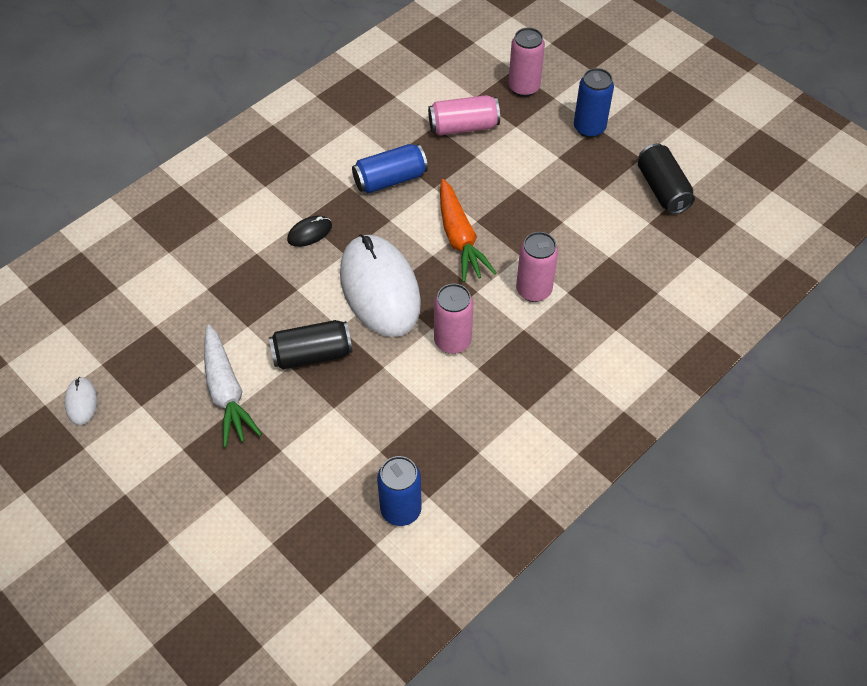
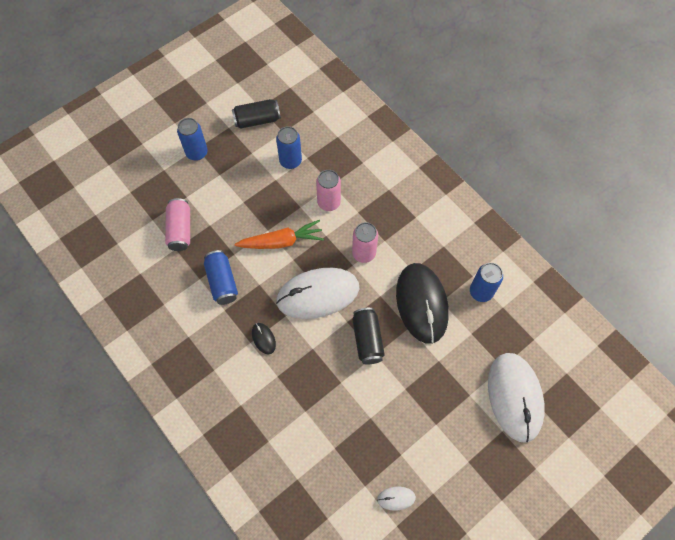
camera: 85 degrees left, 10 degrees up
white carrot [204,325,262,447] -> none
pink can [508,28,545,97] -> none
none -> blue can [276,126,302,169]
none -> black mouse [396,263,449,344]
none -> white mouse [488,353,545,443]

